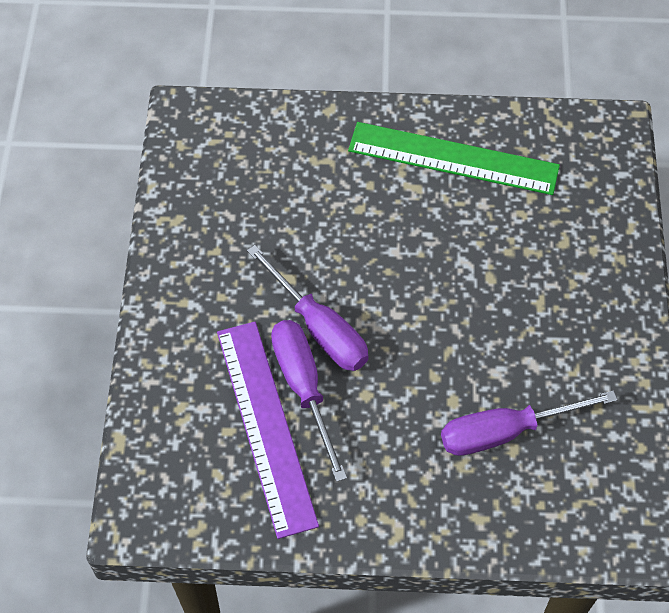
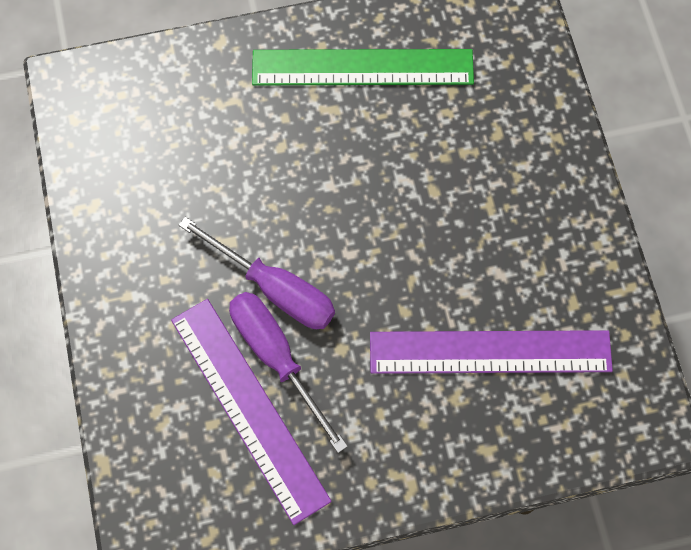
camera: 15 degrees left, 10 degrees up
purple screwdriver [441,391,617,456] -> purple ruler [370,330,613,374]

